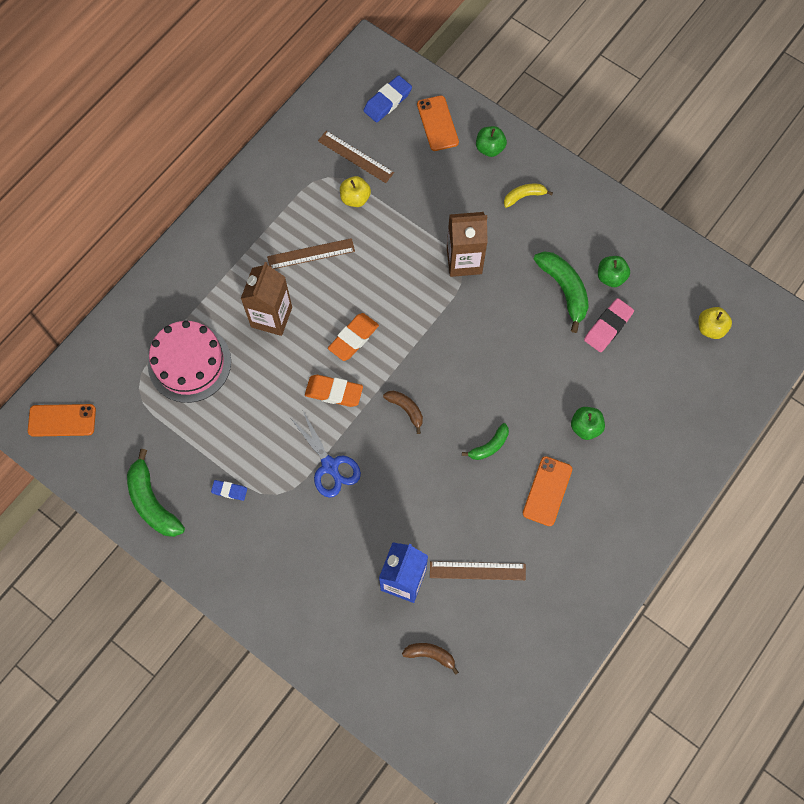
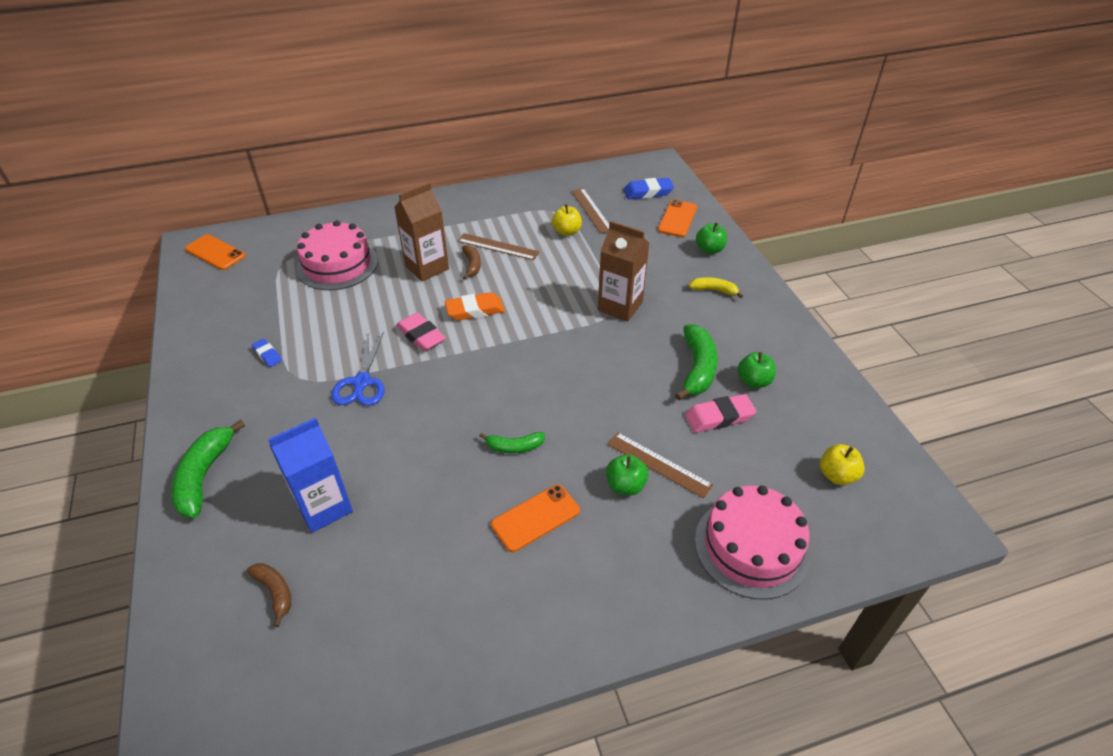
camera: 35 degrees right, 25 degrees down
green banana [127,449,185,537] -> green banana moved to [171,420,245,518]
orange eraser [305,375,363,407] -> pink eraser [396,313,446,351]
brown banana [383,390,423,434] -> brown banana moved to [462,245,481,280]
brown ruler [430,561,526,580] -> brown ruler moved to [607,432,713,498]
none -> pink cake [695,485,810,600]

